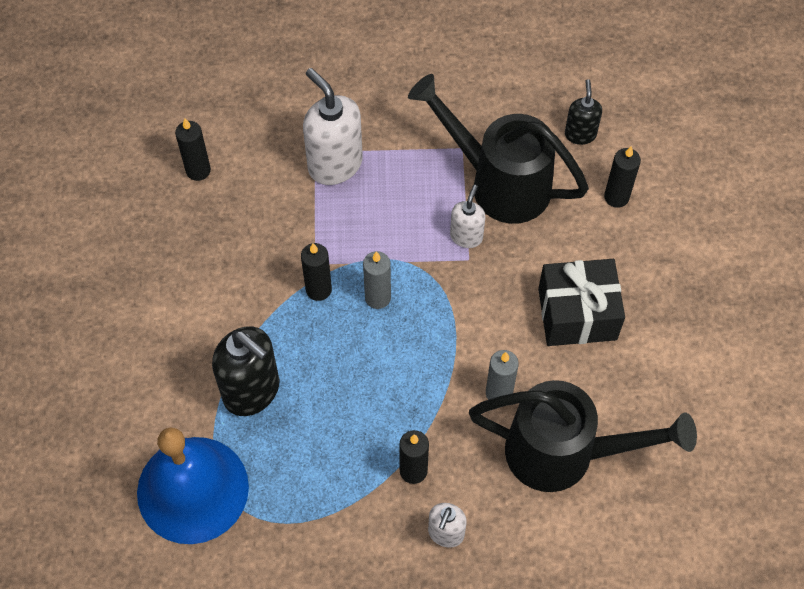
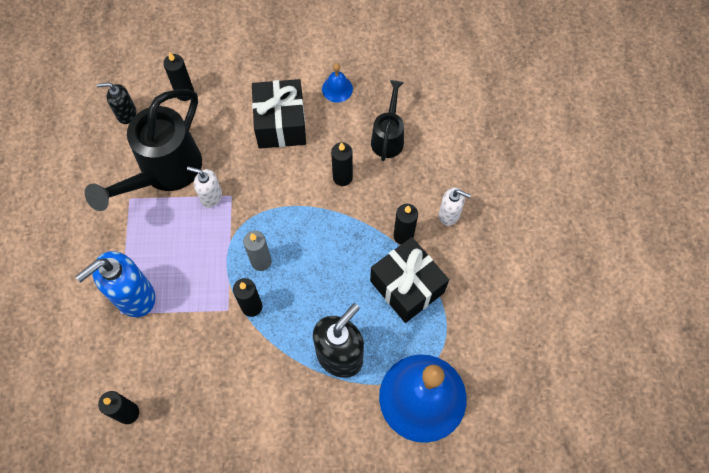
camera: 90 degrees left, 5 degrees up
white soap dispenser [303,68,363,185] -> blue soap dispenser [75,251,155,317]
black watering can [469,380,697,492] -> black watering can [371,80,404,161], size x0.55
grey candle [486,350,519,400] -> black candle [331,142,353,186]
none -> blue bell [322,63,353,103]
none -> black gift [370,237,449,323]

